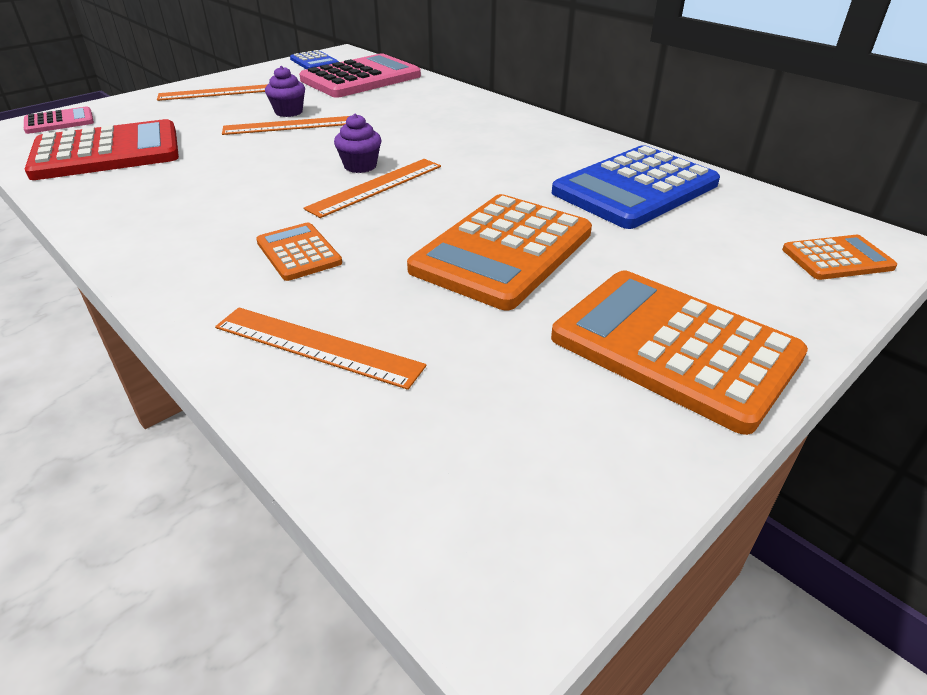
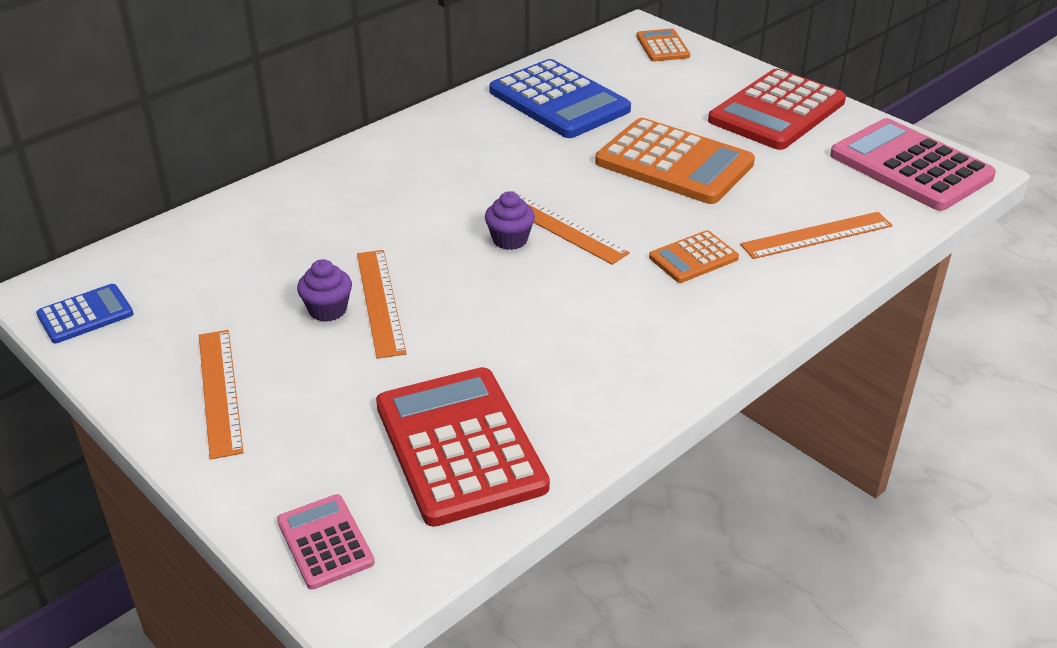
camera: 90 degrees left, 0 degrees up
orange ruler [215,307,426,390] -> orange ruler turned 45 degrees clockwise [740,212,893,259]
pink calculator [299,54,421,98] -> pink calculator moved to [830,118,996,211]
orange calculator [551,270,808,435] -> red calculator [708,69,846,150]

